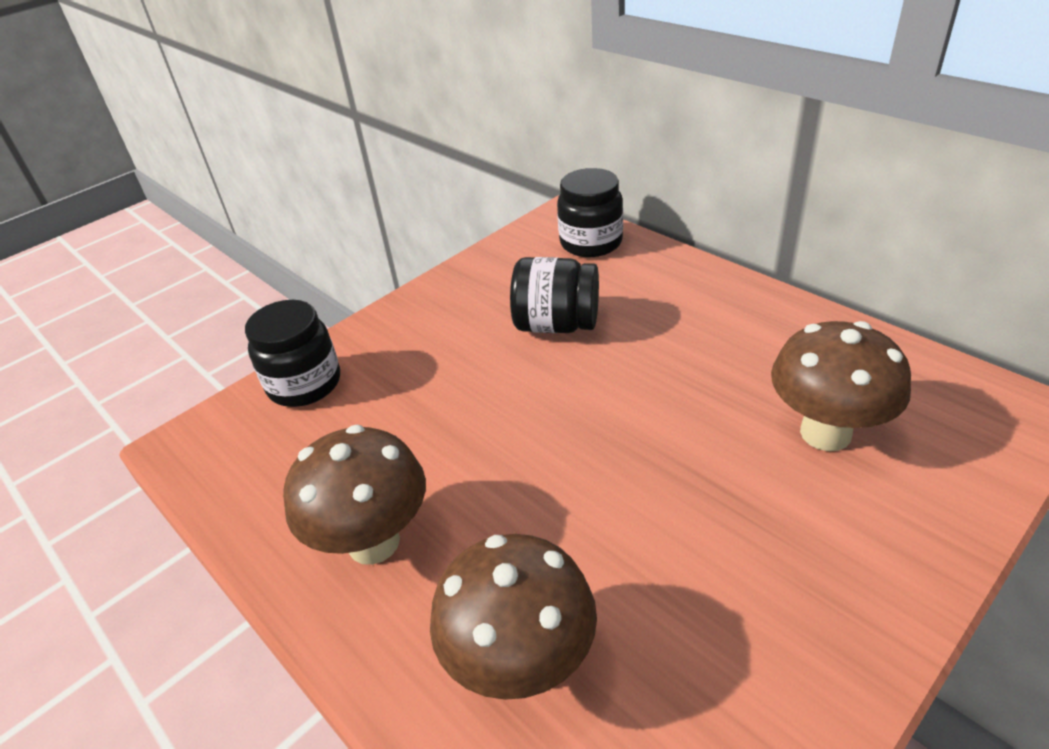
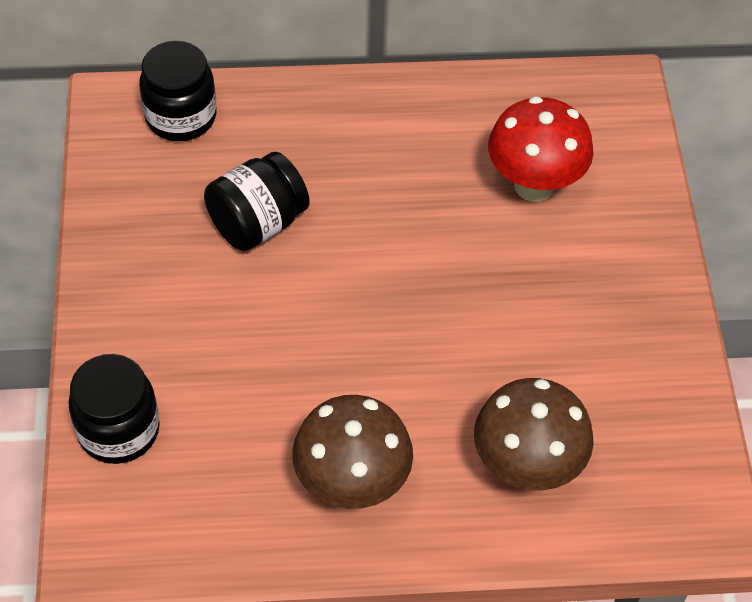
camera: 55 degrees left, 15 degrees up
brown mushroom [771,321,911,451] -> red mushroom [488,96,594,202]

